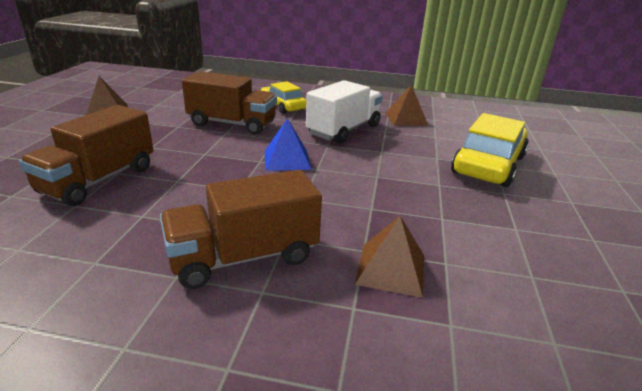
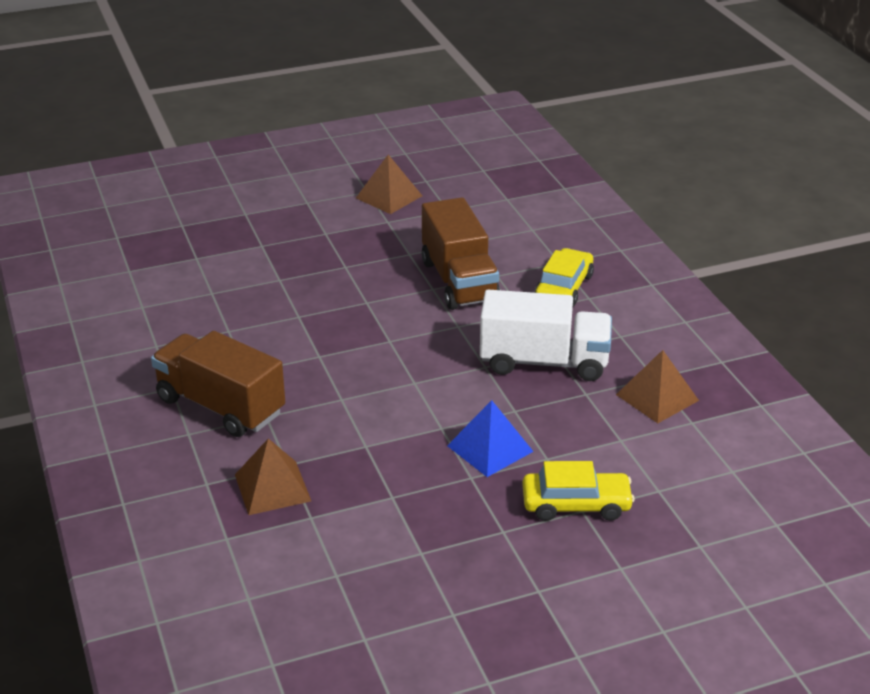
camera: 60 degrees right, 5 degrees up
brown truck [19,105,153,206] -> none
blue pyramid [265,118,311,171] -> blue pyramid moved to [447,400,534,477]
yellow car [451,113,529,187] -> yellow car [522,461,635,521], size x0.61

